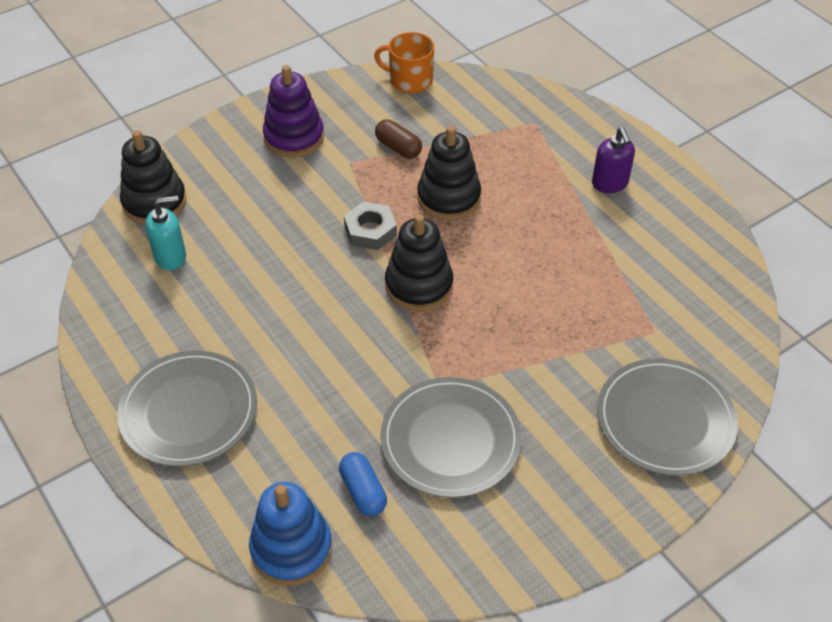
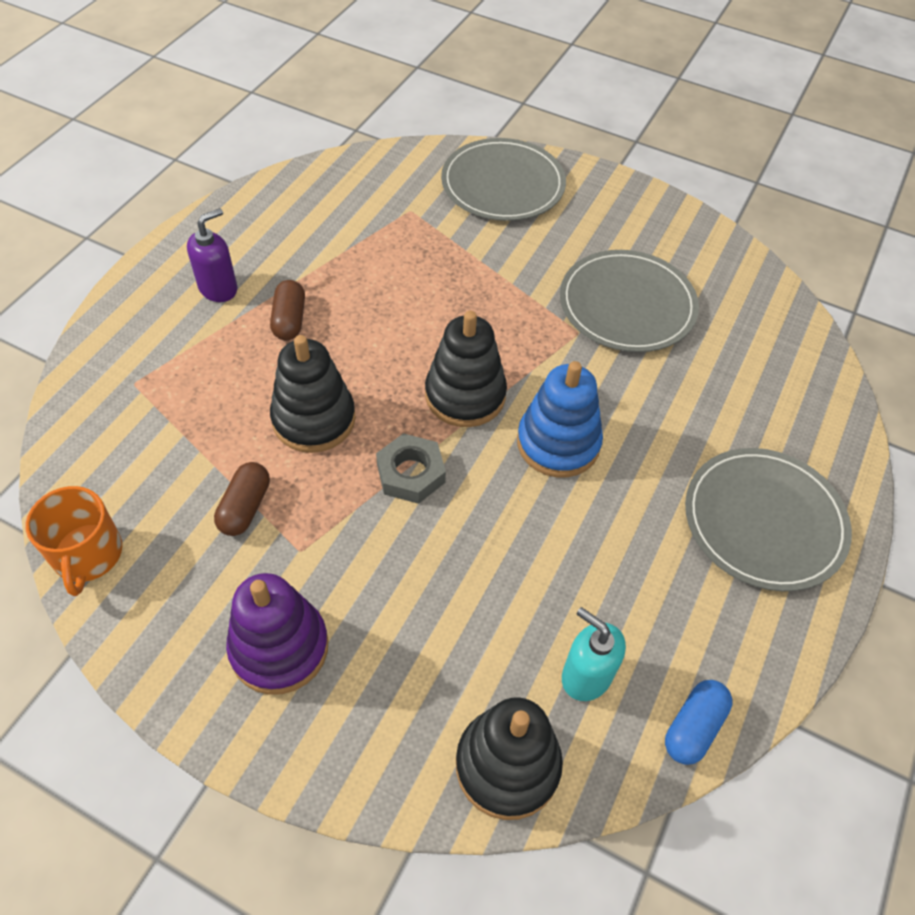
camera: 120 degrees left, 5 degrees up
blue stacking toy [249,482,332,586] -> blue stacking toy moved to [517,361,603,477]
blue capsule [339,452,387,516] -> blue capsule moved to [665,680,733,765]
none -> brown capsule [270,280,305,340]

